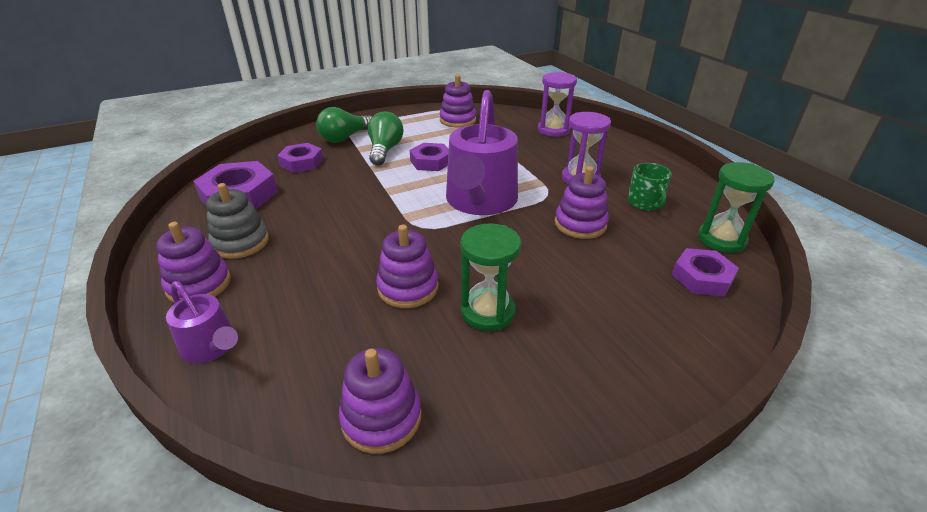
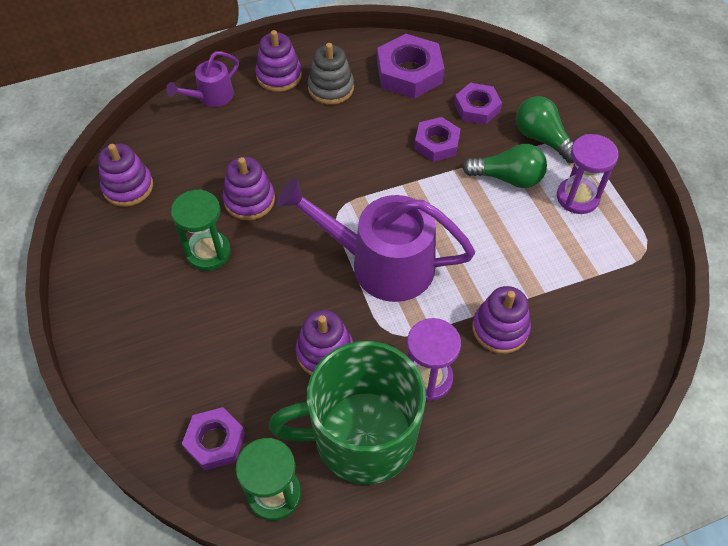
camera: 95 degrees right, 20 degrees up
purple nut [410,143,449,171] -> purple nut moved to [414,117,461,162]
purple stacking toy [440,75,476,128] -> purple stacking toy moved to [473,286,531,354]
purple hourglass [538,72,577,137] -> purple hourglass moved to [557,134,619,214]
green mug [628,163,672,211] -> green mug [269,341,426,484], size x2.39

